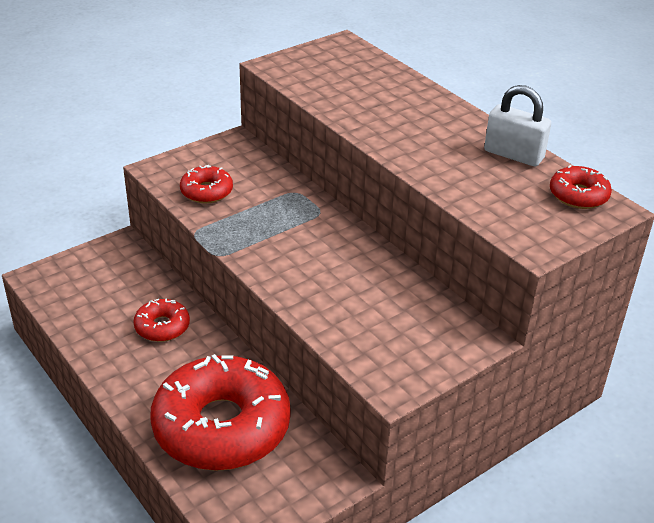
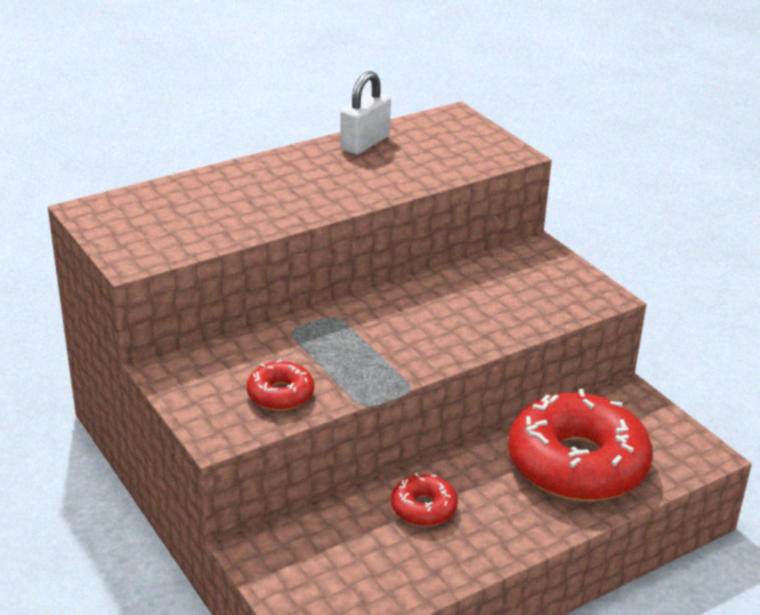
camera: 85 degrees left, 5 degrees down
red donut [550,165,612,209] -> none

